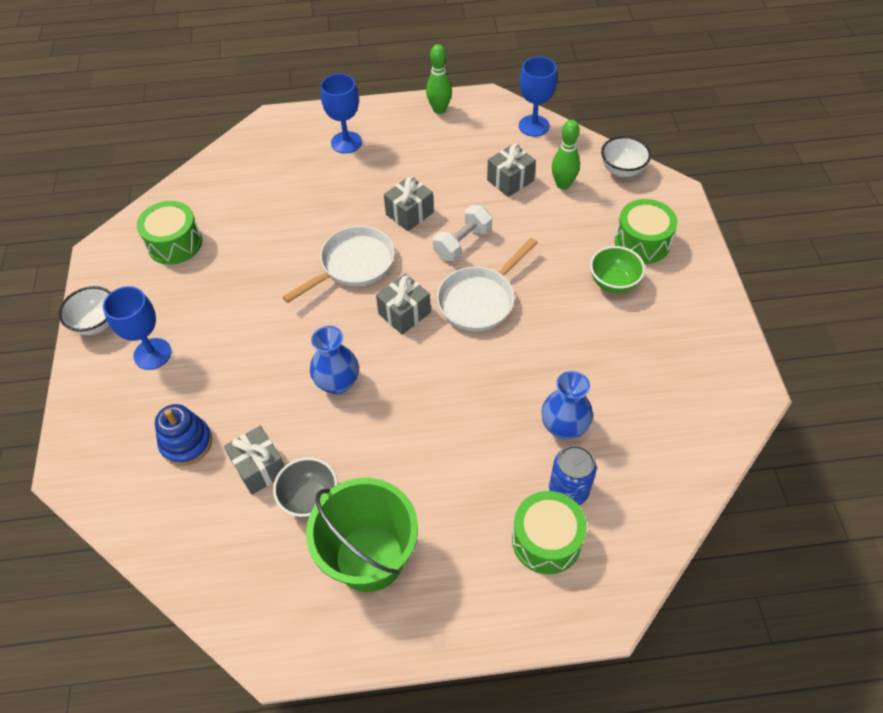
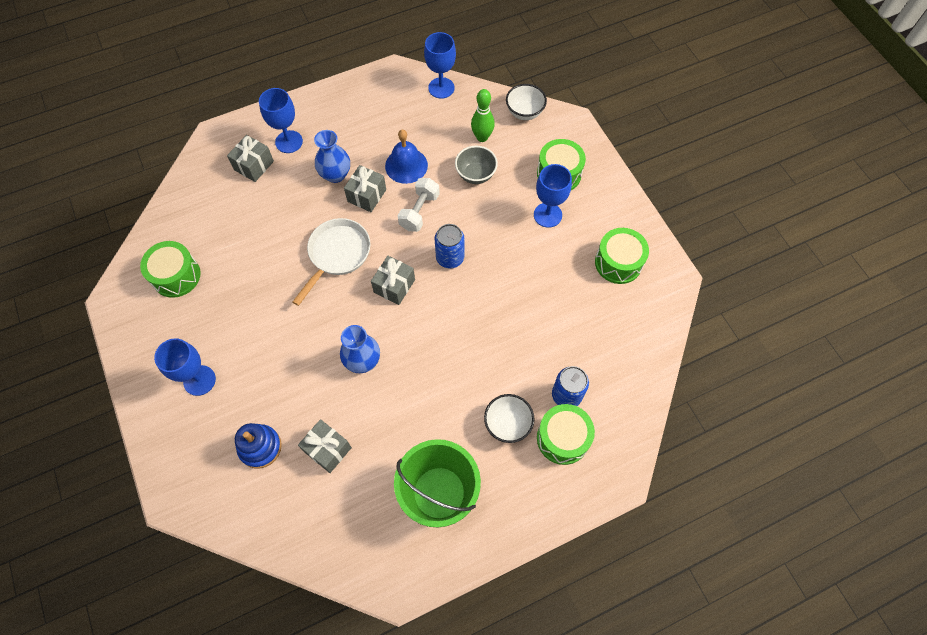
camera: 20 degrees left, 10 degrees up
white bowl [59,286,111,335] -> white bowl moved to [484,394,535,443]
grey bowl [273,457,338,518] -> grey bowl moved to [455,146,498,184]
green bowling pin [426,44,452,114] -> none
white pan [437,238,538,332] -> blue can [435,224,465,268]
grey gift [487,143,536,197] -> grey gift moved to [227,135,274,182]
blue vase [541,371,593,440] -> blue vase moved to [314,130,350,183]
green bowl [590,246,645,293] -> blue goblet [534,164,572,228]
none -> blue bell [385,130,428,184]
none -> green drum [595,228,649,284]

